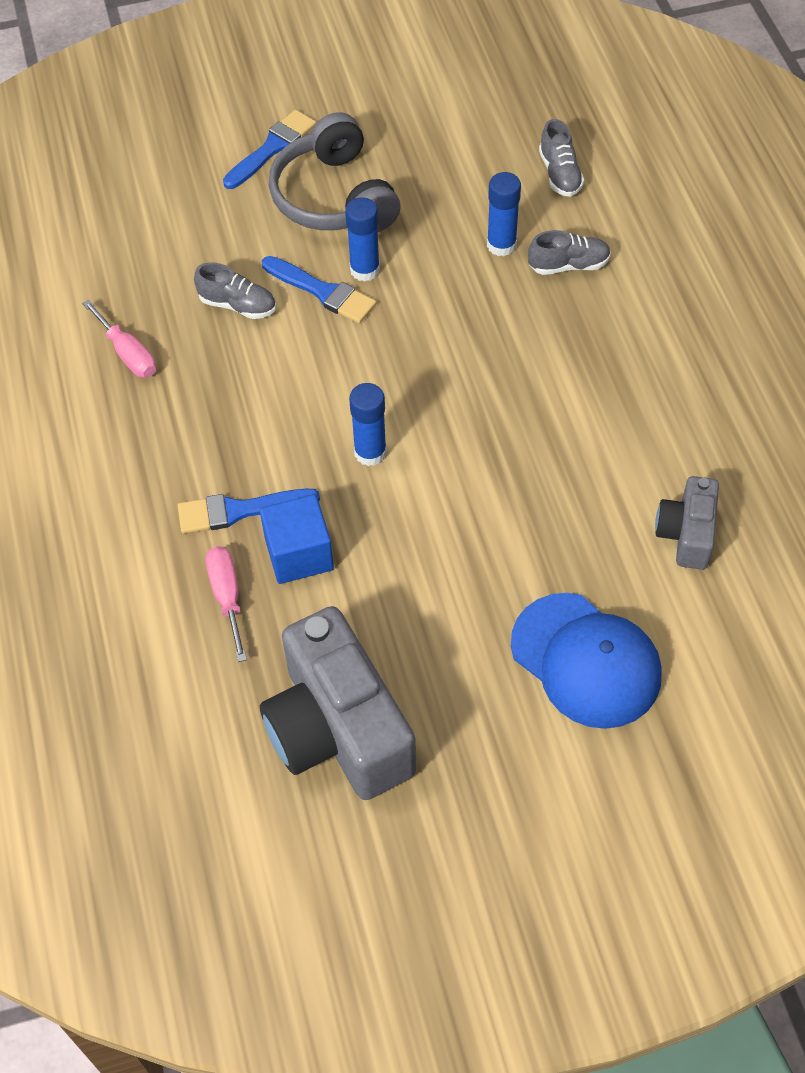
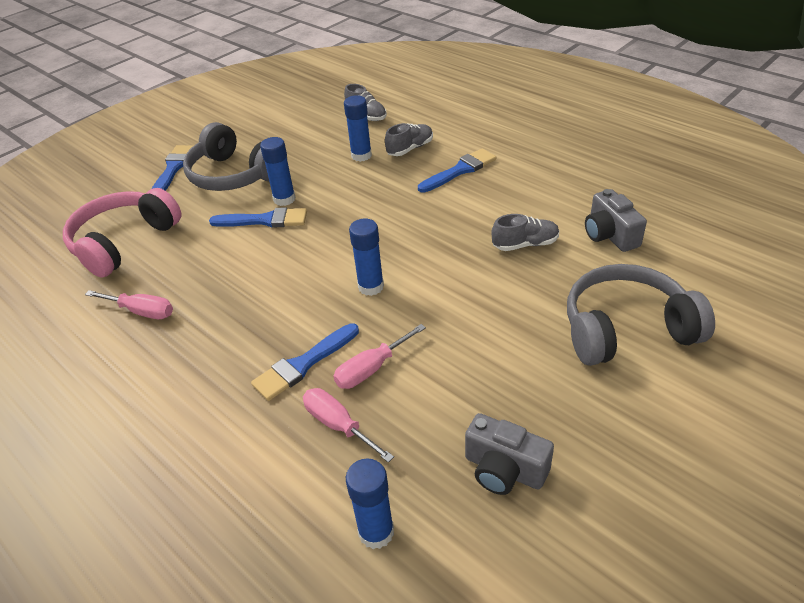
camera: 30 degrees left, 15 degrees down
grey shoe [194,262,276,319] -> grey shoe moved to [491,214,559,251]
blue cube [260,494,334,584] -> pink screwdriver [334,324,426,389]
grey camera [260,606,416,800] -> grey camera [465,413,554,495], size x0.52
blue cap [511,593,662,729] -> grey headphones [567,264,715,366]
none -> pink headphones [63,188,181,277]
none -> blue glue stick [346,458,394,549]
none -> blue brush [418,148,496,193]

